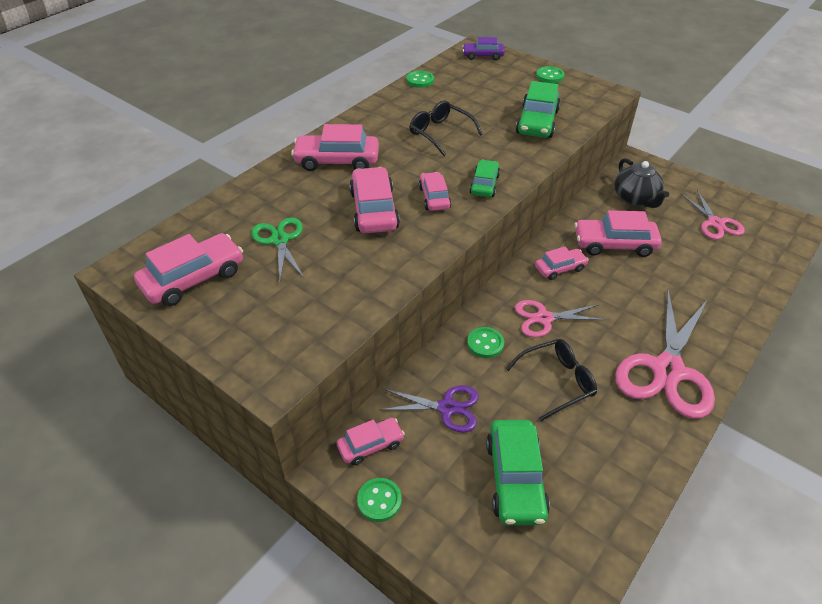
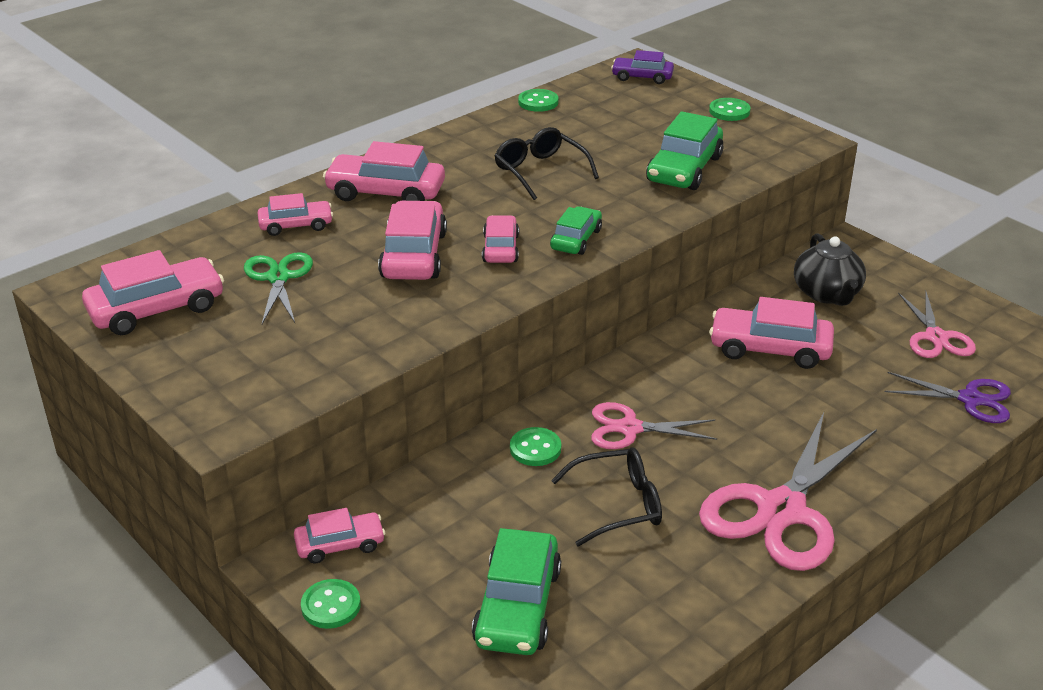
camera: 10 degrees right, 10 degrees down
purple scissors [379,385,479,433] -> purple scissors moved to [885,372,1011,423]
pink car [535,247,589,280] -> pink car moved to [258,193,333,236]

